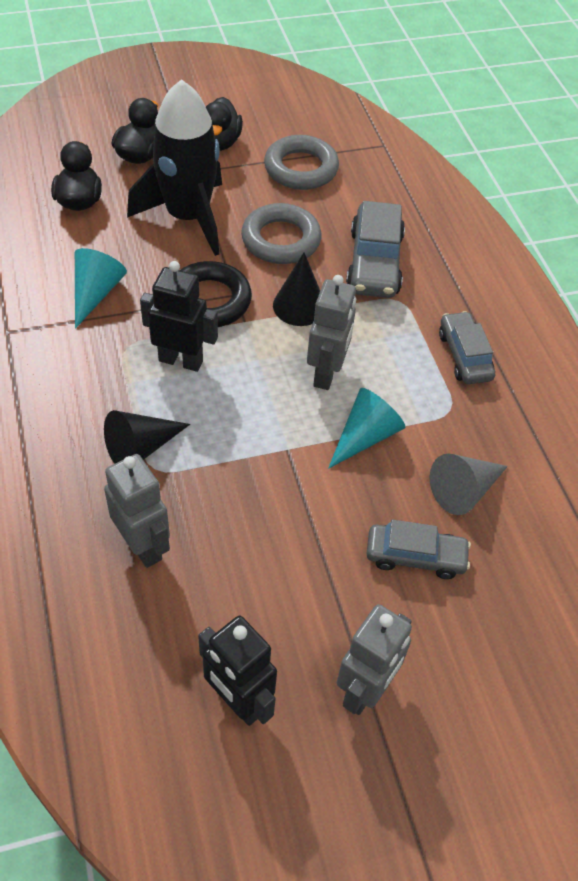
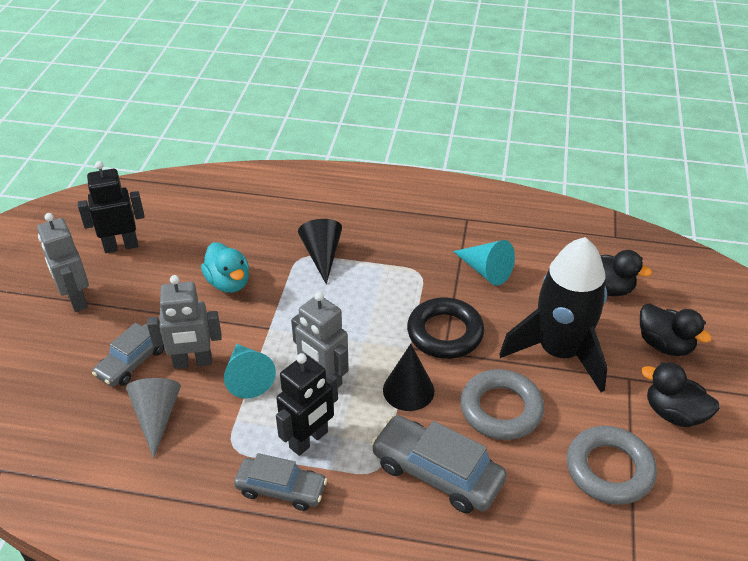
camera: 120 degrees right, 10 degrees down
grey robot [104,454,170,568] -> grey robot moved to [147,275,222,369]
black robot [140,261,218,372] -> black robot moved to [276,353,338,456]
none -> turquoise duck [201,242,249,293]

